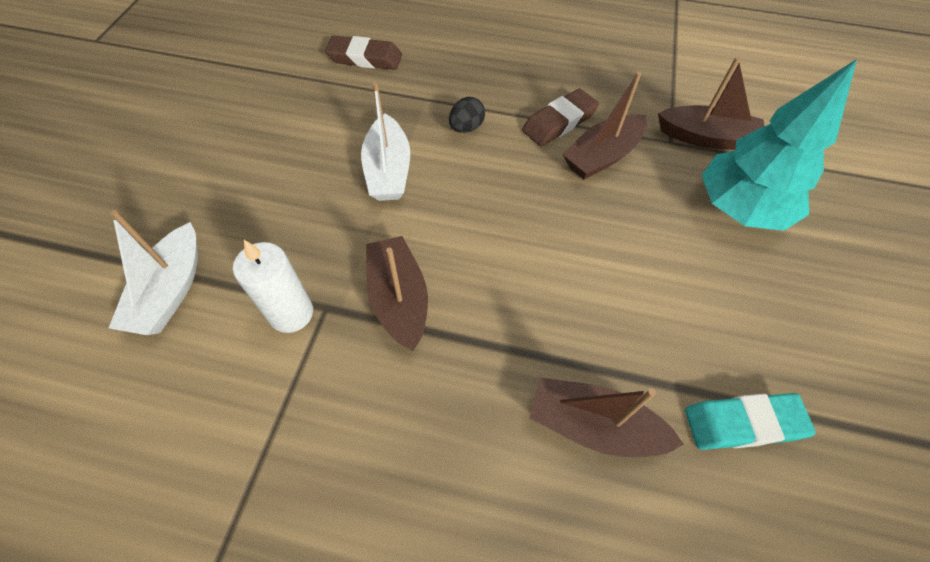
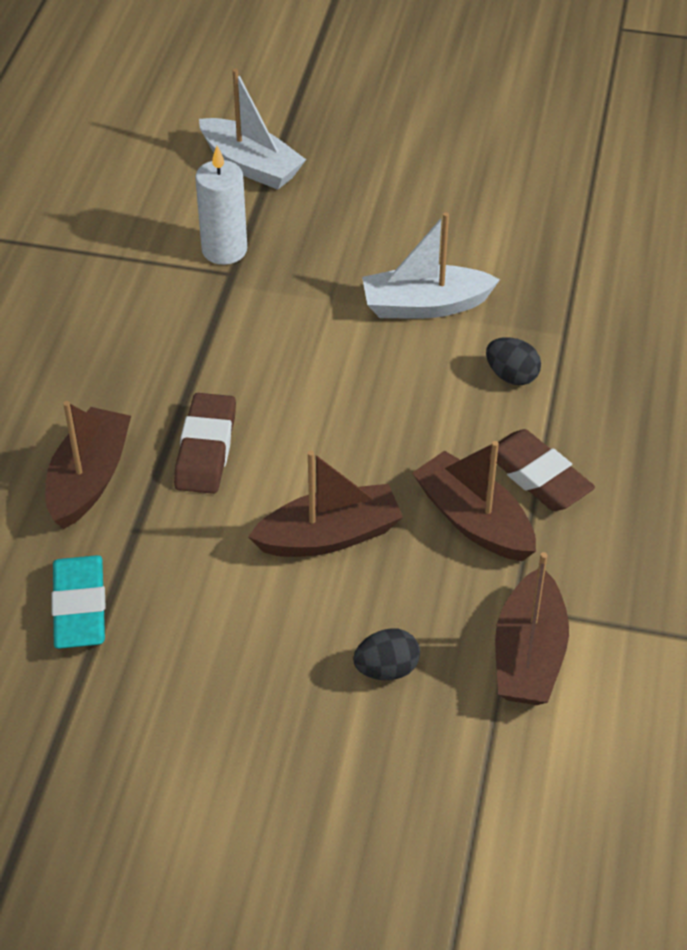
camera: 90 degrees right, 10 degrees down
white boat [109,210,198,335] -> white boat turned 150 degrees counterclockwise [199,69,306,190]
brown eraser [325,36,402,70] -> brown eraser moved to [174,393,236,494]
brown boat [366,236,428,351] -> brown boat moved to [248,450,403,557]
turquoise tree [701,59,857,231] -> black egg [353,628,420,680]

